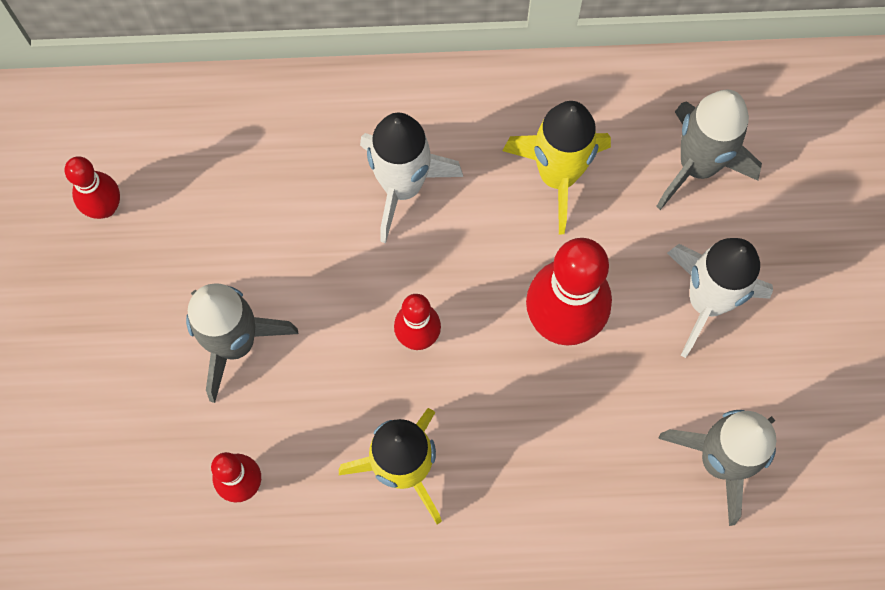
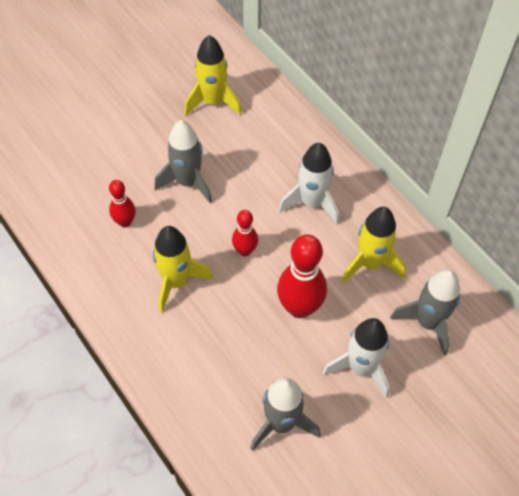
camera: 55 degrees right, 15 degrees down
red bowling pin [64,156,120,219] -> yellow rocket [184,35,241,115]

